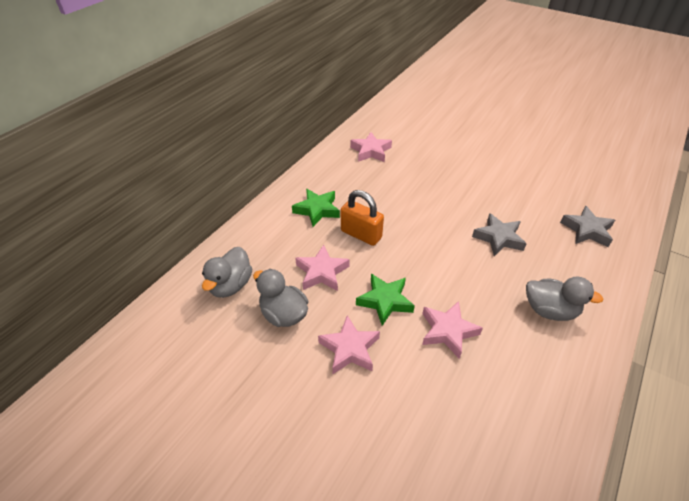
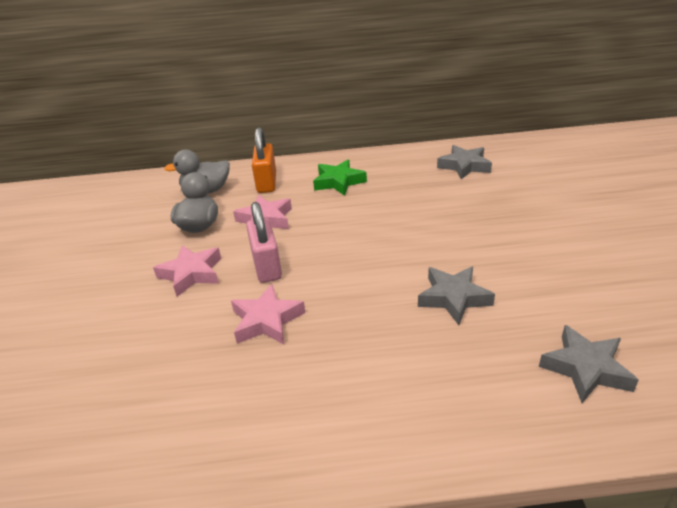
camera: 55 degrees right, 10 degrees down
orange padlock [341,190,384,246] -> orange padlock moved to [252,127,276,193]
pink star [350,132,392,162] -> grey star [437,145,492,179]
green star [356,274,415,326] -> pink padlock [246,202,282,283]
grey duck [526,277,604,321] -> none

